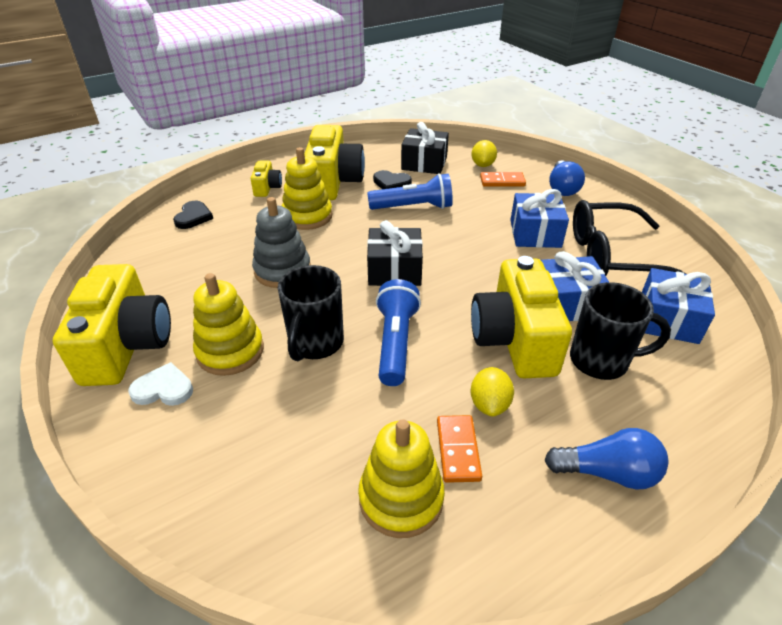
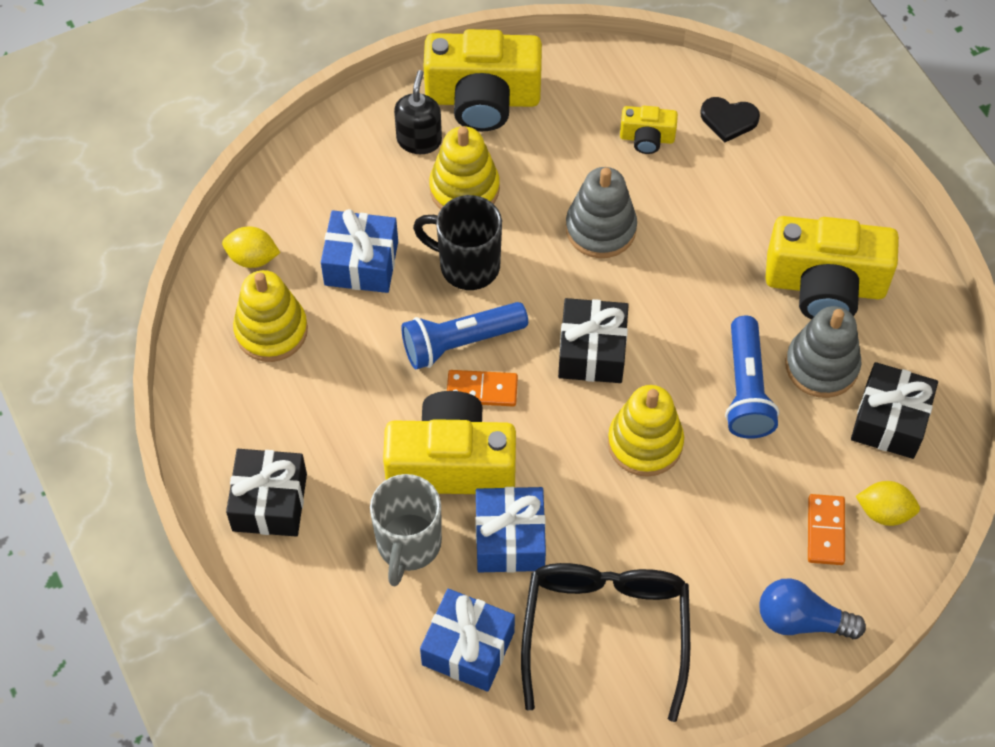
camera: 95 degrees right, 20 degrees up
white heart [128,362,193,406] -> black soap dispenser [394,70,442,154]
yellow camera [251,161,282,197] -> yellow camera moved to [620,106,678,154]
yellow stacking toy [282,147,333,230] -> yellow stacking toy moved to [608,385,684,477]
black heart [373,170,412,189] -> grey stacking toy [785,306,861,398]
blue flashlight [376,279,421,386] -> blue flashlight turned 150 degrees clockwise [401,302,528,369]
orange domino [437,415,482,483] -> orange domino moved to [447,370,518,407]
yellow lemon [470,367,514,417] -> yellow lemon moved to [222,227,280,268]
blue gift [510,189,569,248] -> blue gift moved to [321,209,398,293]
blue light bulb [544,428,668,489] -> black gift [226,449,307,537]
black mug [570,282,671,380] -> grey mug [370,474,442,586]

